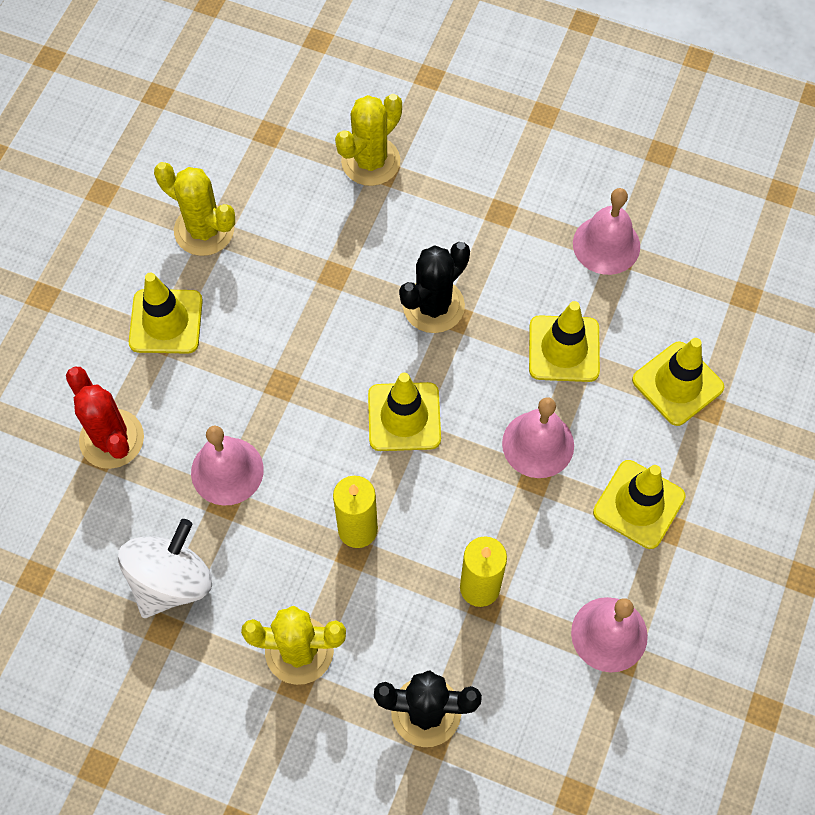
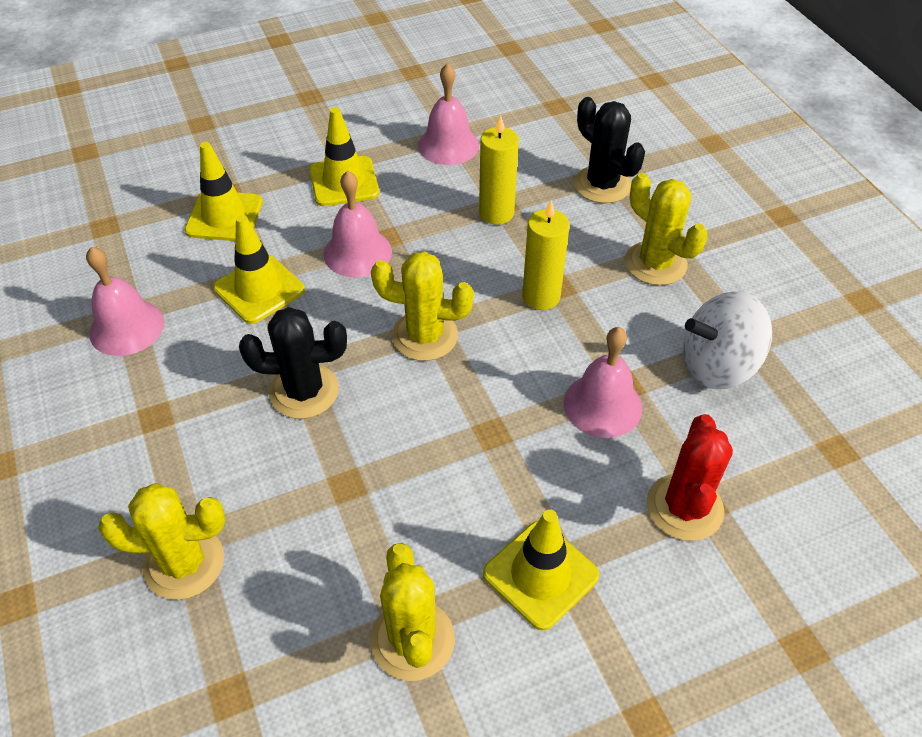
camera: 135 degrees left, 15 degrees down
yellow traffic cone [368,373,441,451] -> yellow cactus [371,251,474,361]

